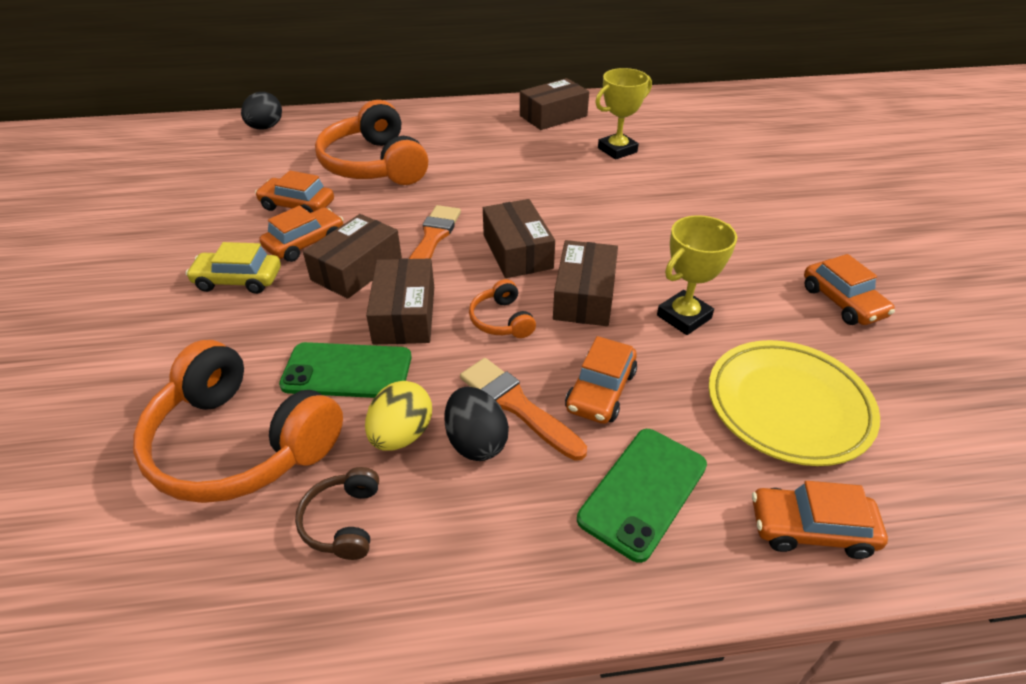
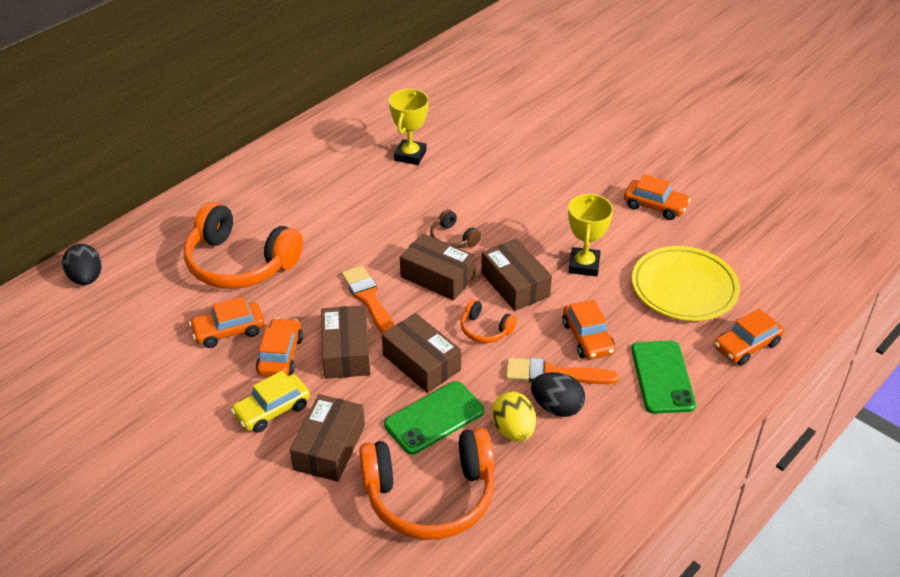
camera: 40 degrees left, 0 degrees up
brown headphones [295,467,379,560] -> brown headphones moved to [430,209,481,248]
brown box [520,78,589,130] -> brown box moved to [290,394,365,482]

